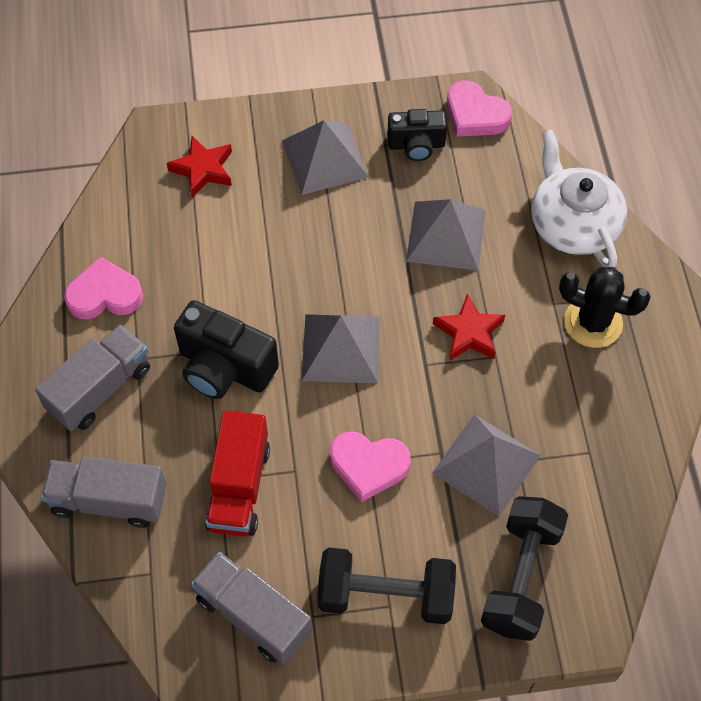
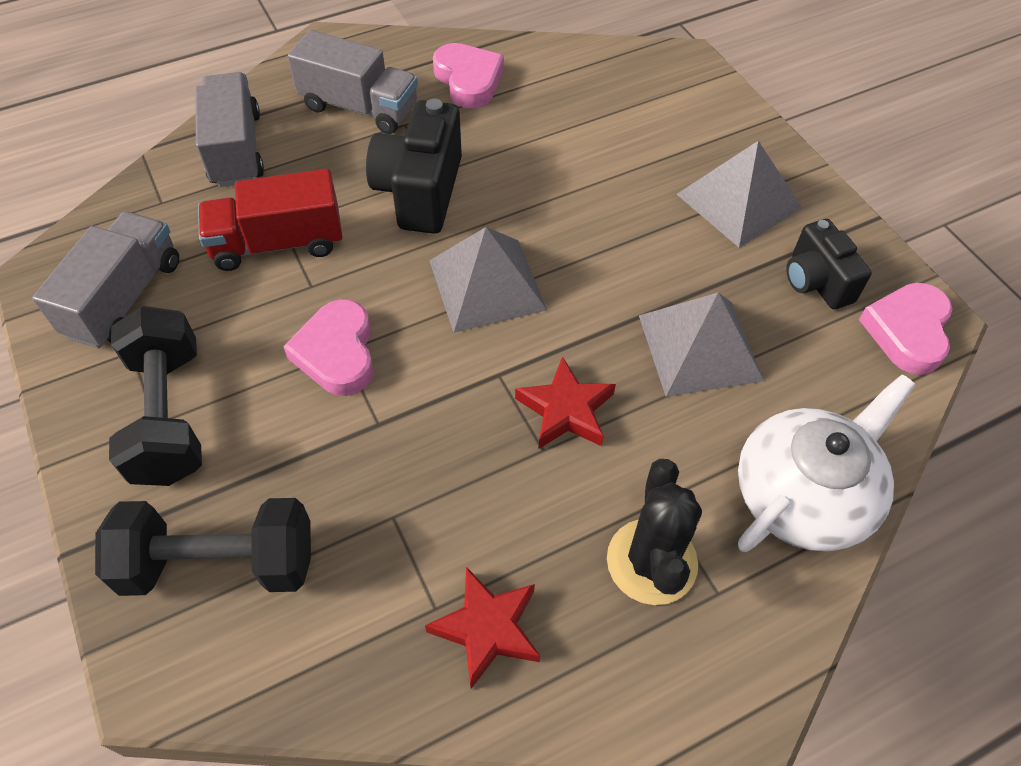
camera: 70 degrees right, 5 degrees down
red star [167,136,232,197] -> red star moved to [425,567,540,689]
grey pyramid [432,414,541,516] -> none

